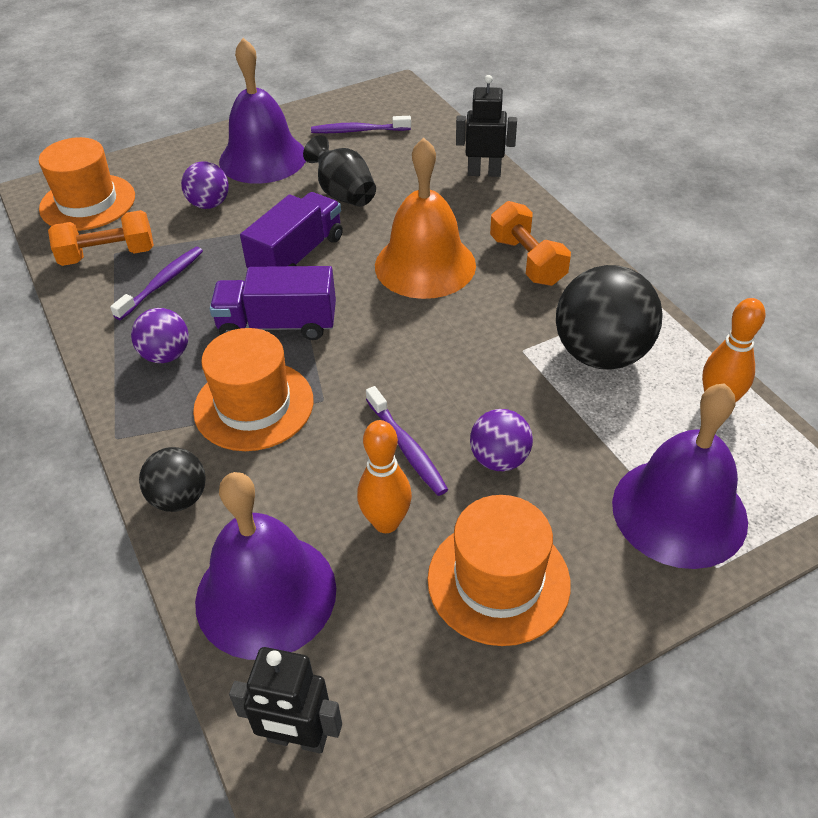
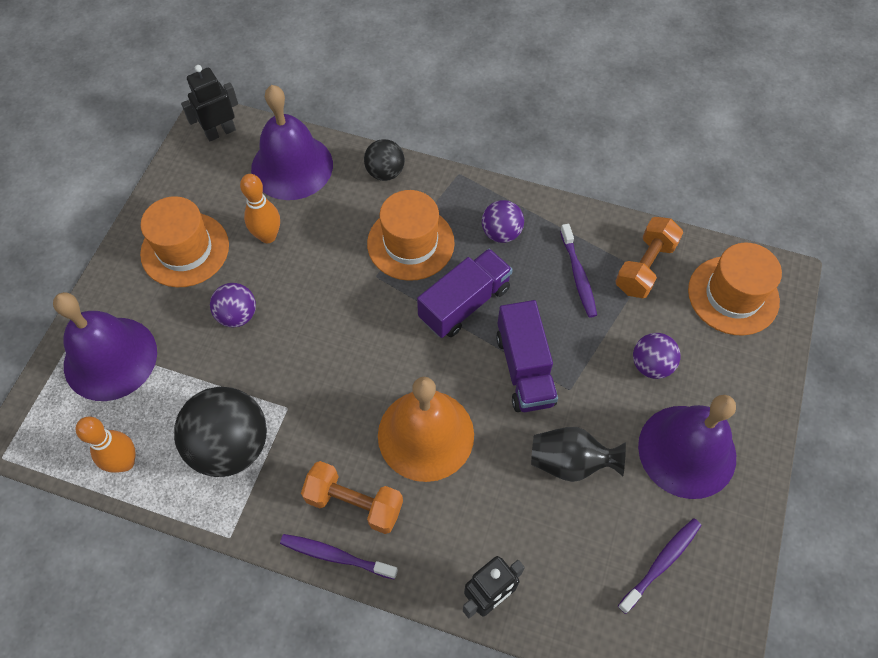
camera: 135 degrees right, 15 degrees up
purple toothbrush [366,386,448,496] -> purple toothbrush moved to [280,534,398,579]

